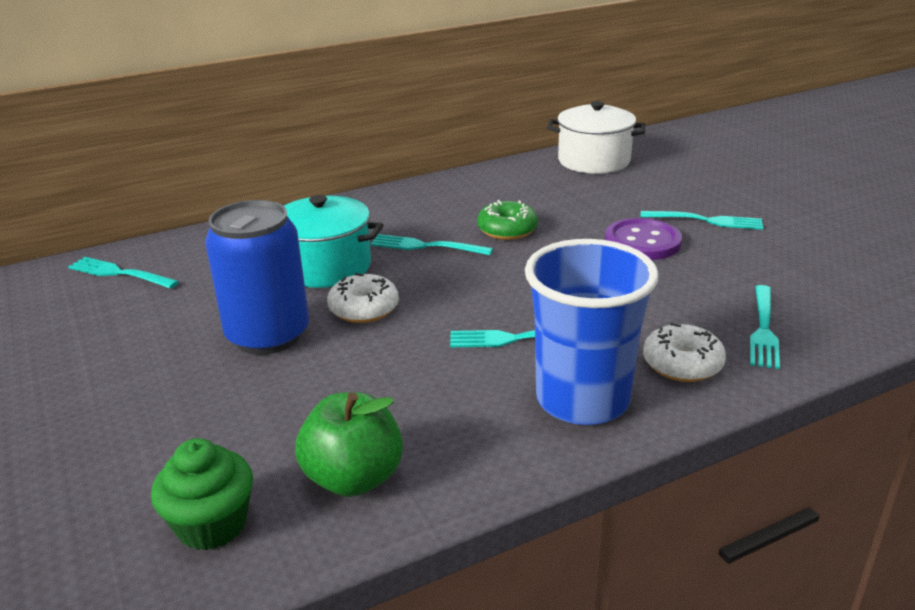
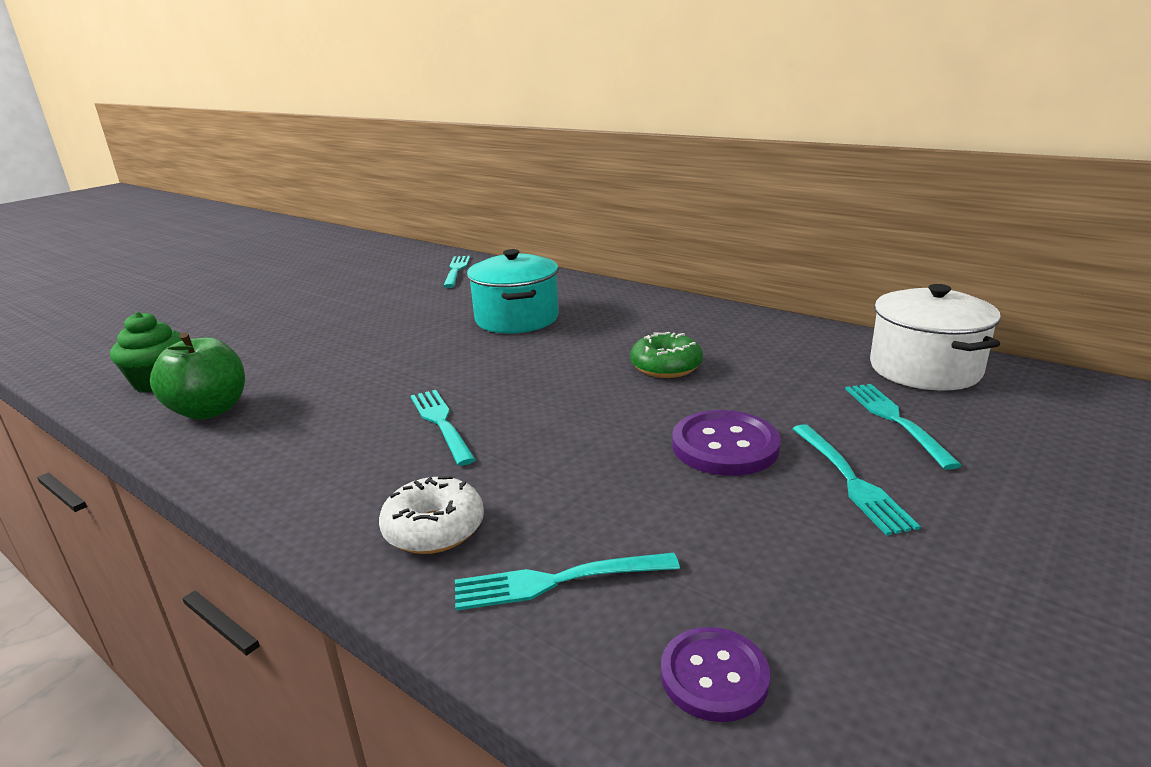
camera: 65 degrees right, 5 degrees down
blue can [205,200,309,355] -> none
white donut [327,273,399,323] -> none
turquoise fork [370,234,493,256] -> turquoise fork moved to [845,384,962,470]
blue cup [525,239,659,425] -> none
none -> purple button [661,627,770,722]

